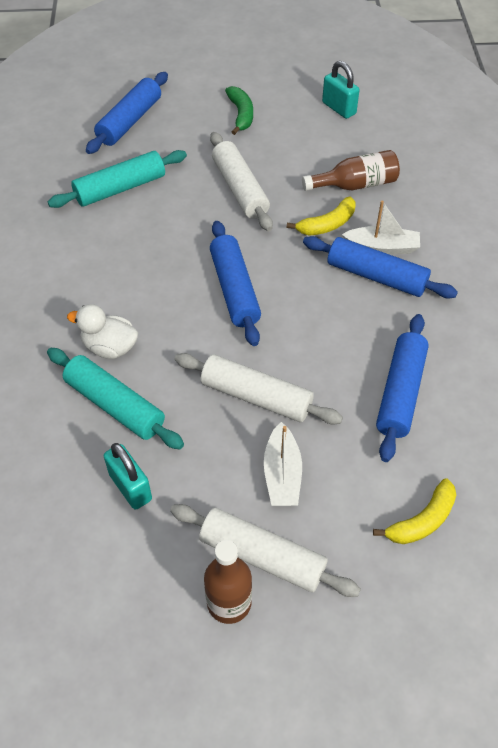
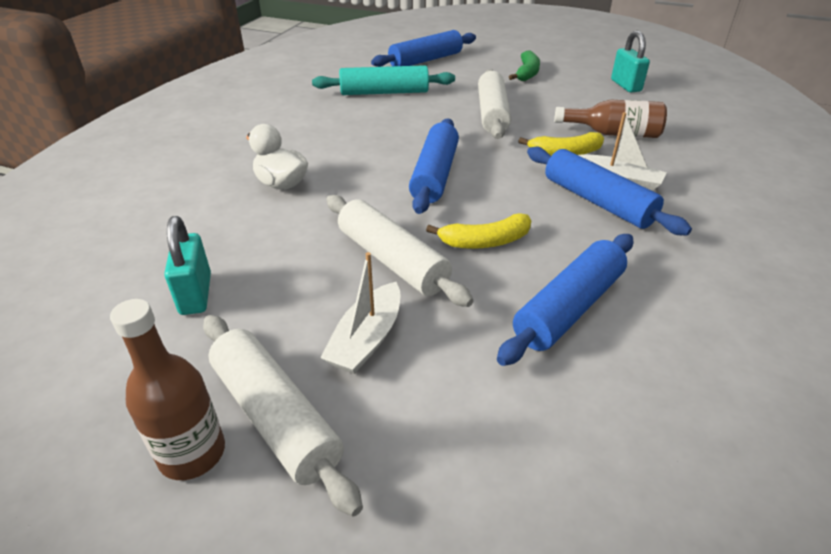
camera: 25 degrees right, 15 degrees down
turquoise rolling pin [47,348,184,449] -> none
yellow banana [373,478,456,544] -> yellow banana moved to [426,213,531,249]

